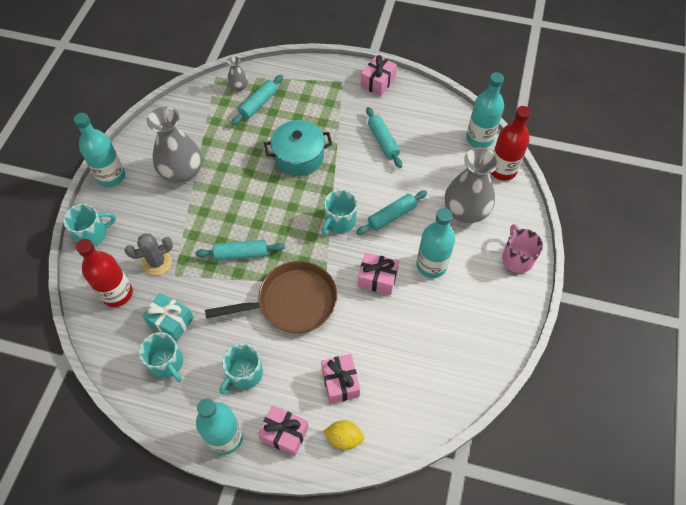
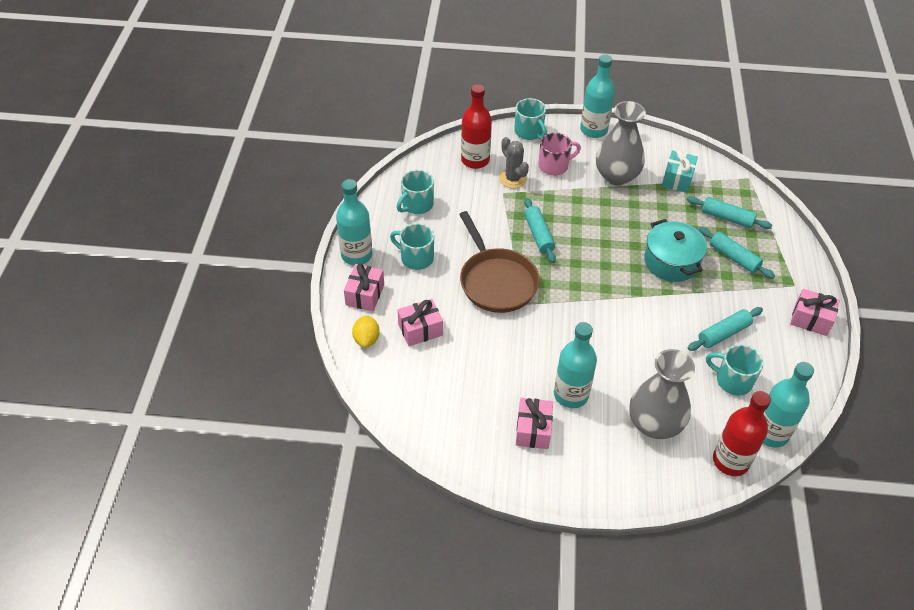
camera: 80 degrees right, 10 degrees down
turquoise gift [142,293,194,341] -> turquoise gift moved to [662,149,698,193]
grey vase [227,56,248,91] -> none
turquoise mug [322,190,357,234] -> turquoise mug moved to [706,345,764,395]
turquoise rolling pin [356,190,427,235] -> turquoise rolling pin moved to [698,227,775,279]
pink gift [357,252,399,295] -> pink gift moved to [516,398,553,449]
pink mug [502,224,543,273] -> pink mug moved to [539,133,581,176]

